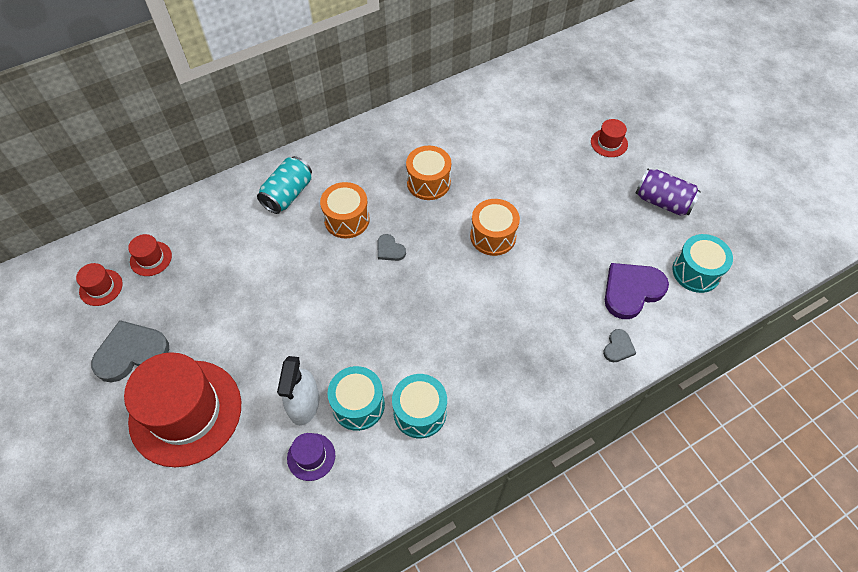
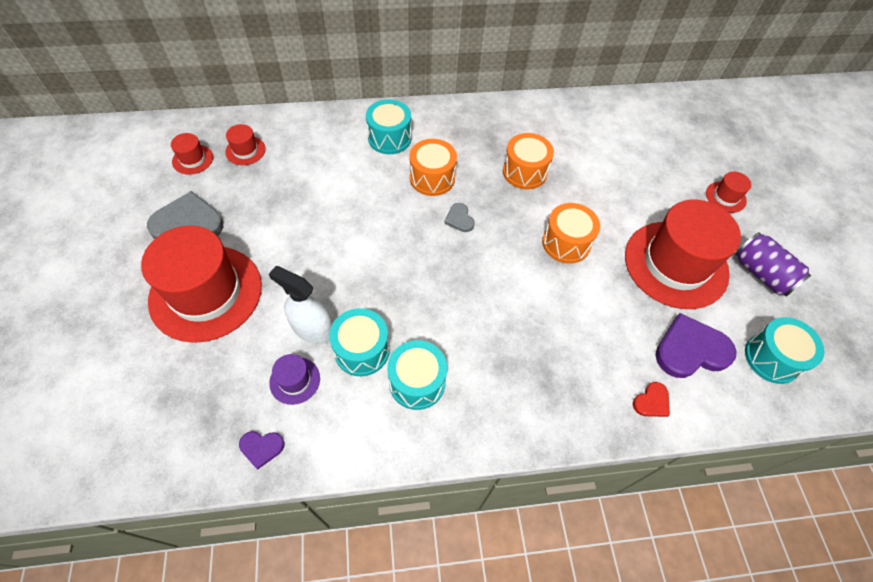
camera: 20 degrees right, 0 degrees up
turquoise can [257,156,312,214] -> turquoise drum [366,99,411,154]
white spray bottle [277,356,319,426] -> white spray bottle turned 90 degrees clockwise [269,266,332,344]
grey heart [603,329,636,362] -> red heart [633,382,670,417]
none -> purple heart [239,431,284,470]
none -> red hat [625,200,741,309]

